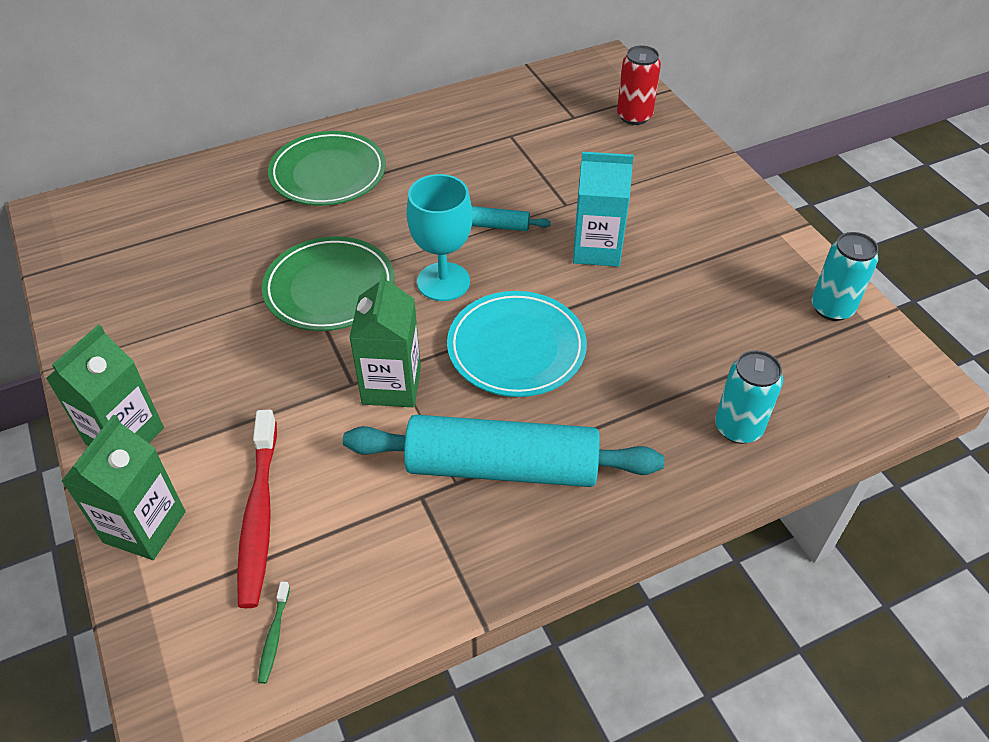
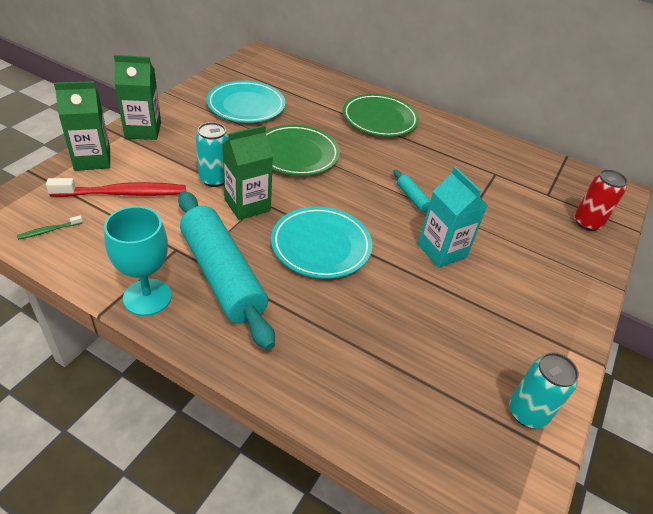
camera: 50 degrees right, 5 degrees down
red toothbrush [237,410,277,608] -> red toothbrush turned 150 degrees counterclockwise [46,178,186,197]
turquoise goblet [407,174,472,301] -> turquoise goblet moved to [104,206,172,316]
turquoise can [715,350,783,444] -> turquoise can moved to [196,122,229,187]
none -> turquoise plate [207,81,285,123]

